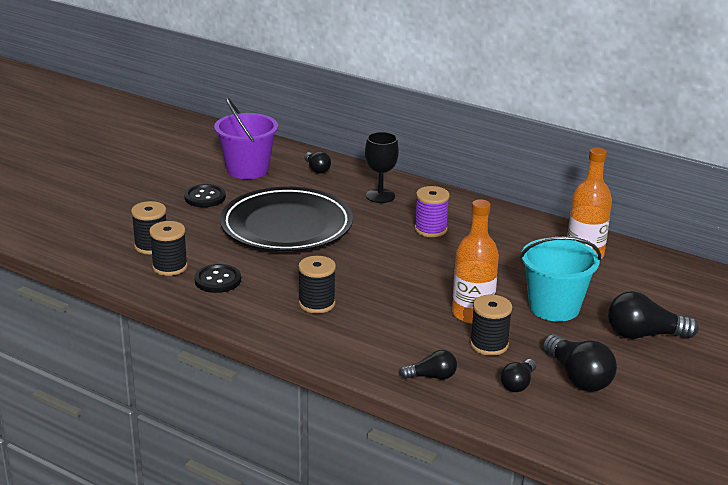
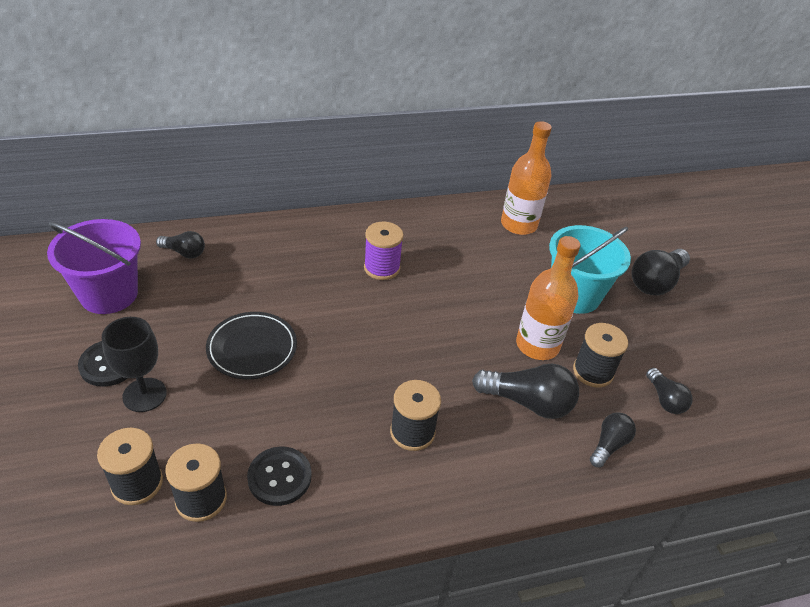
camera: 50 degrees left, 15 degrees up
black plate [220,187,353,252] -> black plate [206,312,297,379], size x0.53
black goblet [365,132,399,203] -> black goblet moved to [102,317,167,412]
black light bulb [543,334,617,392] -> black light bulb moved to [472,364,579,419]

